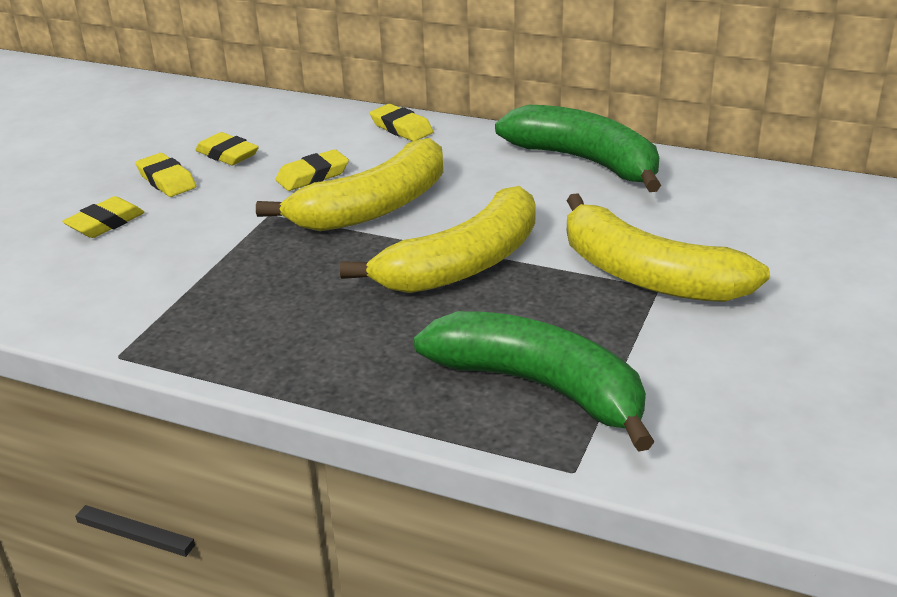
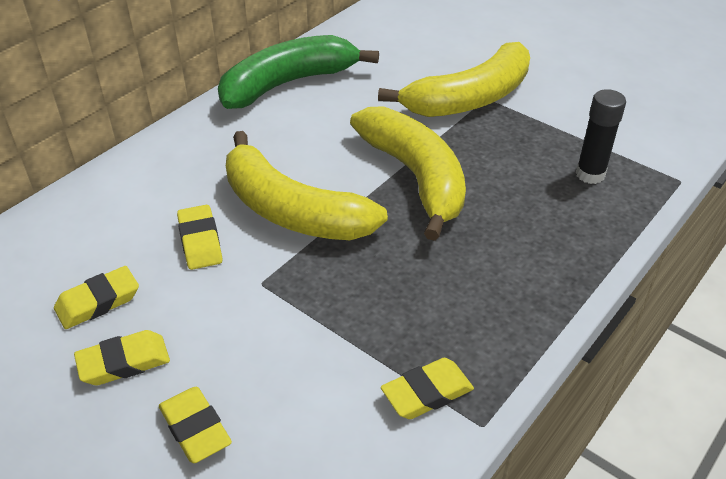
camera: 75 degrees left, 10 degrees up
yellow banana [256,138,443,231] -> yellow banana turned 150 degrees clockwise [226,131,388,240]
yellow eraser [370,104,434,141] -> yellow eraser moved to [381,358,474,419]
green banana [413,311,655,452] -> black glue stick [576,89,626,184]

